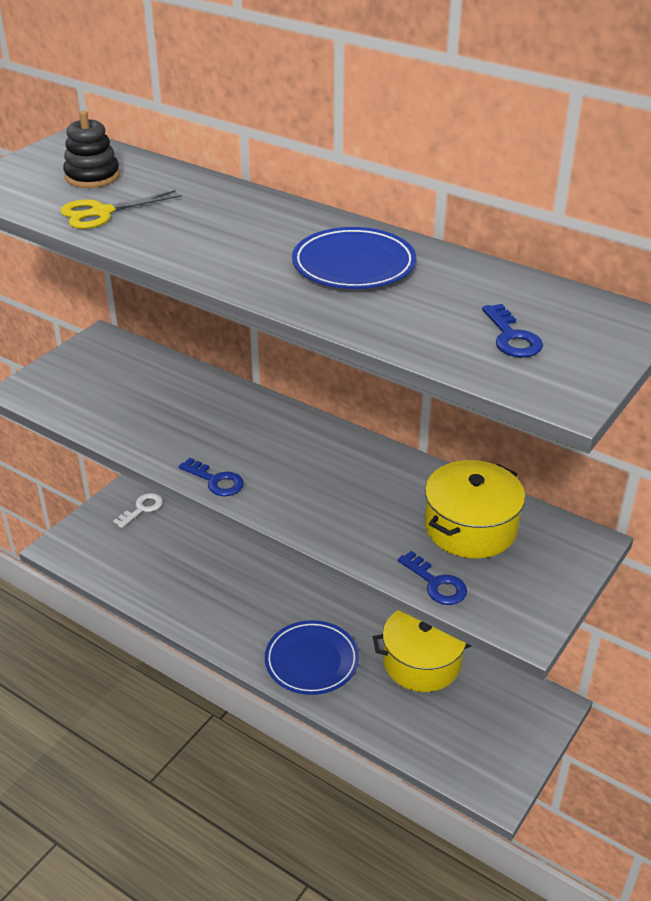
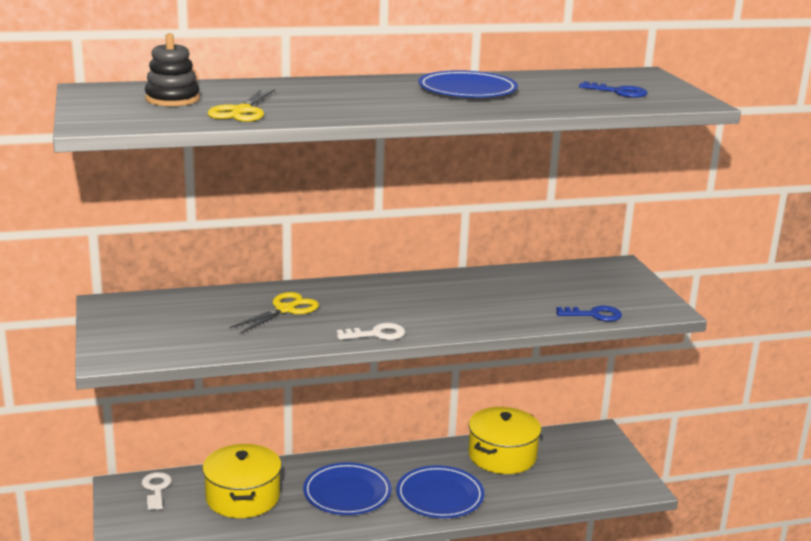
camera: 50 degrees left, 15 degrees down
blue key [179,458,244,496] -> white key [337,323,405,340]
yellow pot [425,460,525,558] -> yellow pot moved to [202,444,282,518]
none -> yellow scissors [229,292,319,334]
none -> blue plate [303,463,392,515]

